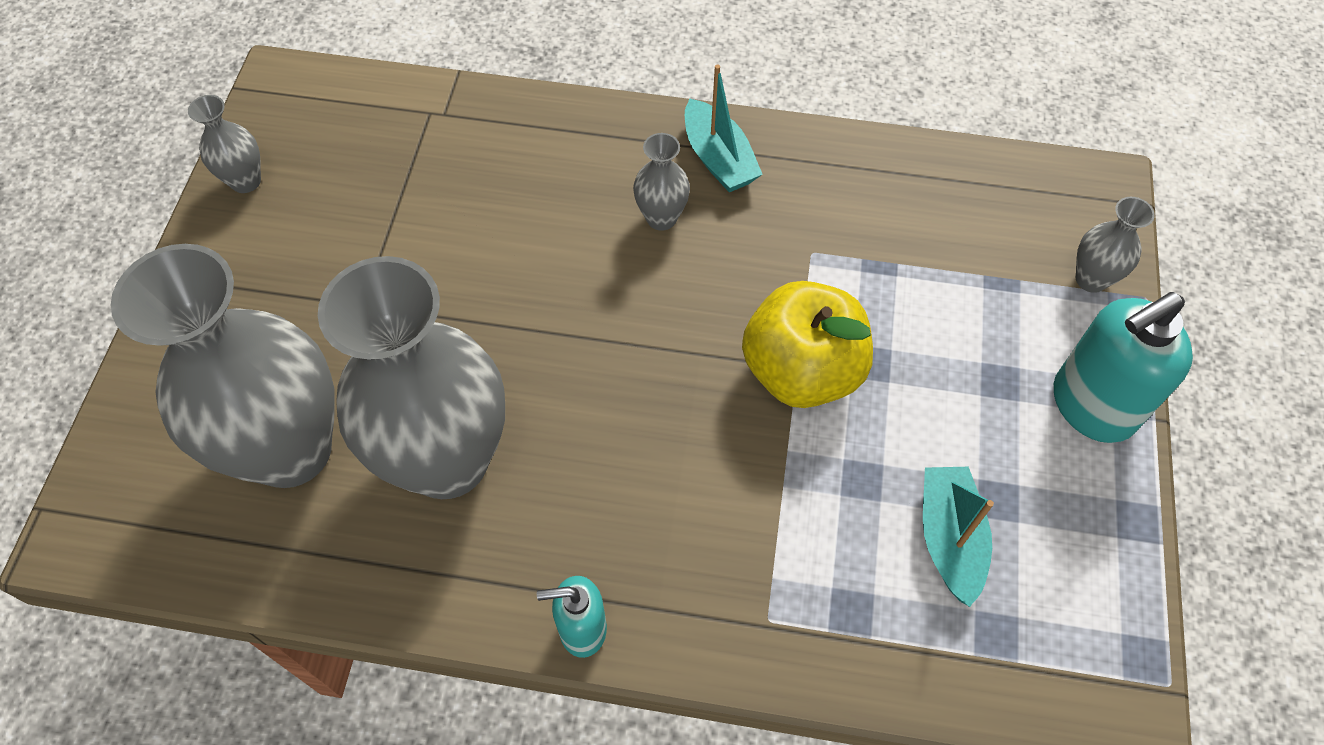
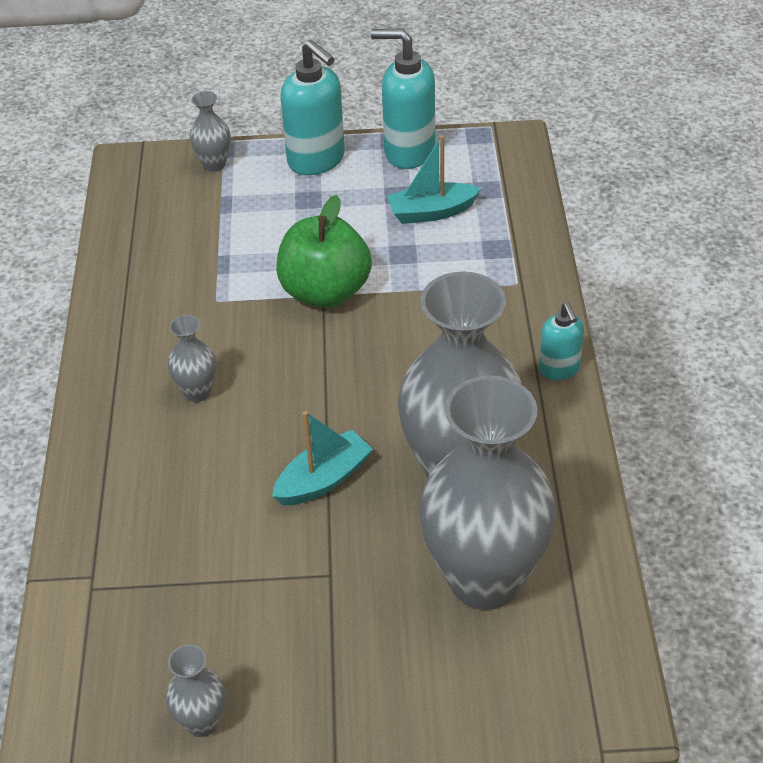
camera: 100 degrees left, 15 degrees down
turquoise boat [685,64,763,192] -> turquoise boat moved to [272,411,373,506]
yellow apple [742,281,873,408] -> green apple [276,195,372,308]
none -> turquoise soap dispenser [371,29,435,169]

